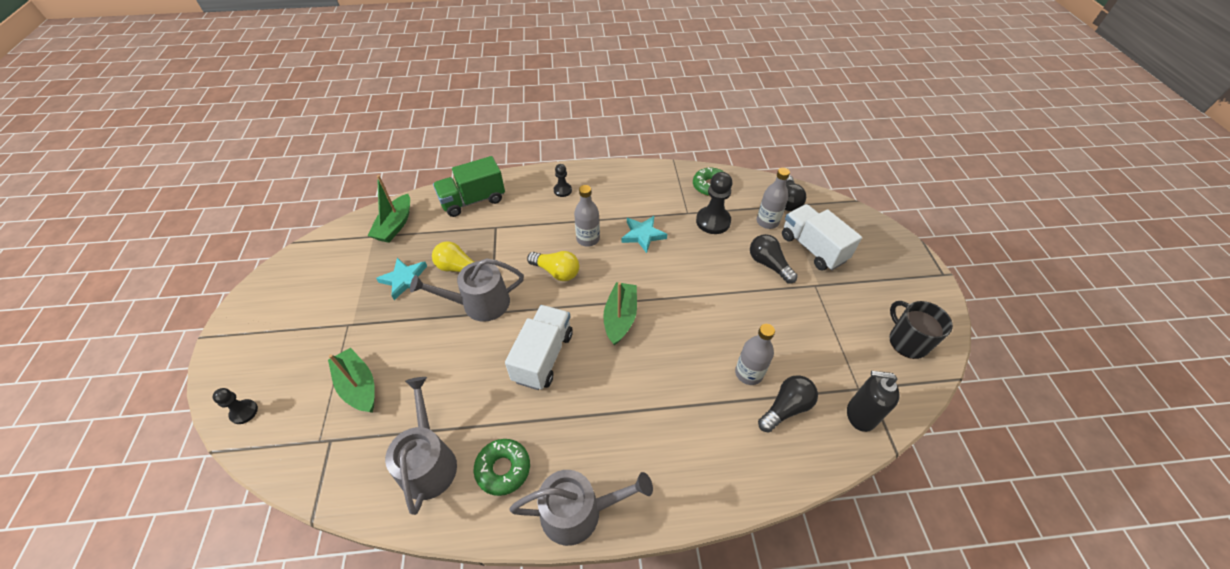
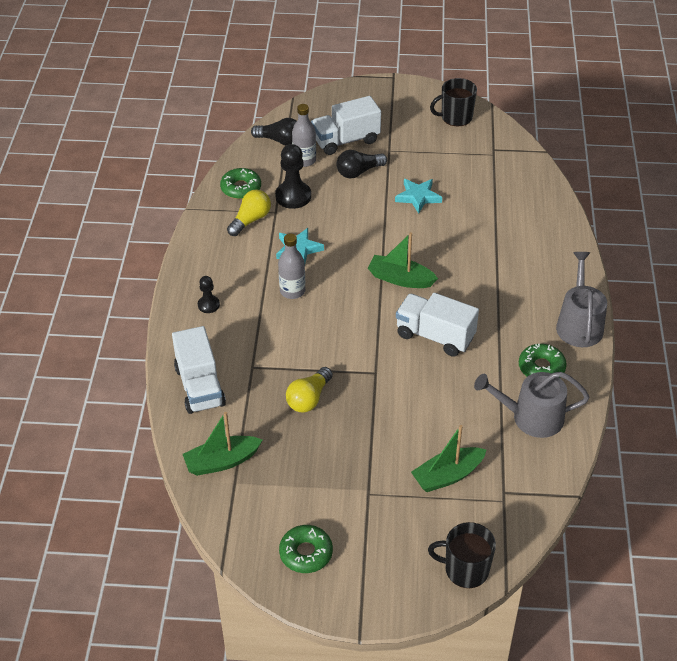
camera: 80 degrees left, 5 degrees down
black pawn [212,388,258,424] -> black mug [428,522,496,588]
green boat [367,175,410,243] -> green boat turned 135 degrees clockwise [183,412,263,476]
turquoise star [376,258,427,300] -> turquoise star moved to [395,179,442,214]
grey watering can [410,258,524,322] -> none
green truck [433,156,505,217] -> white truck [172,326,226,414]
yellow light bulb [527,251,579,281] -> yellow light bulb moved to [227,190,271,236]
grey bottle [735,324,775,385] -> none
black light bulb [758,375,818,433] -> none
black soap dispenser [847,371,899,432] -> none
none -> green donut [279,525,333,573]

